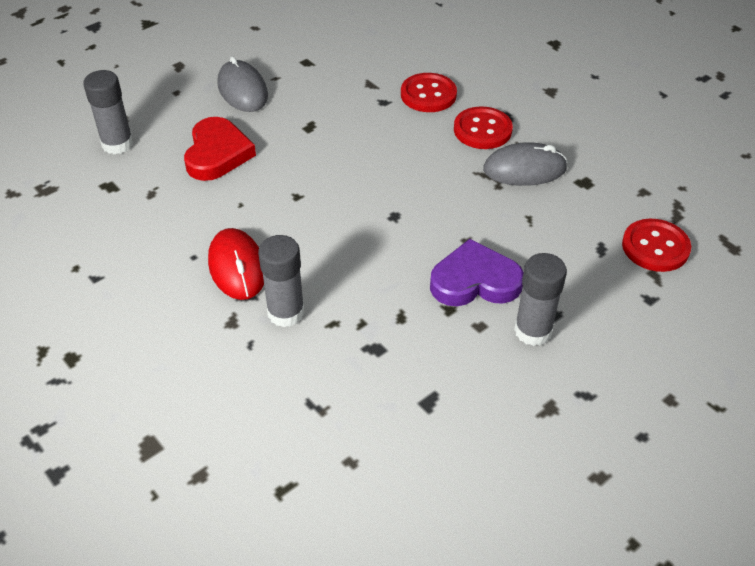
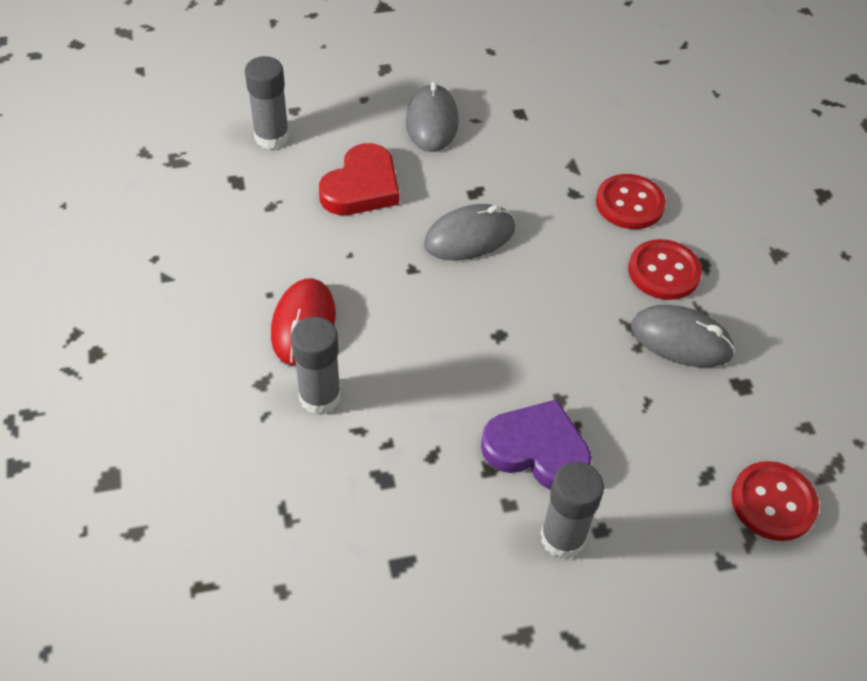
camera: 25 degrees right, 5 degrees up
none -> grey mouse [424,204,515,261]

